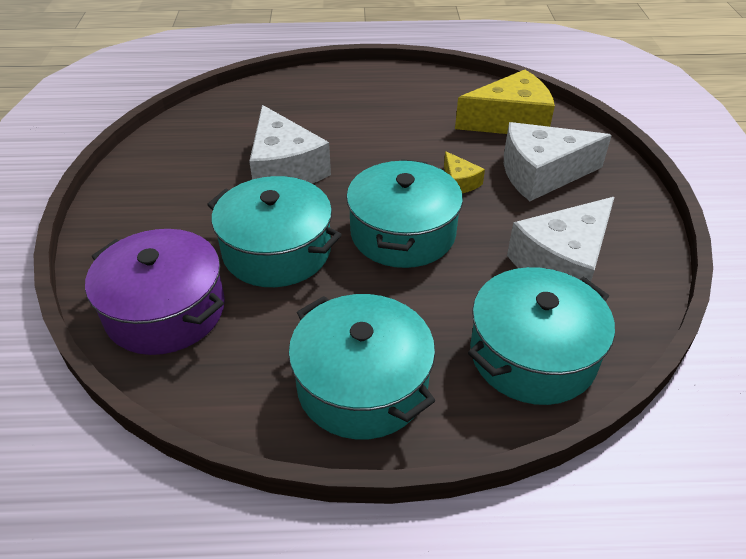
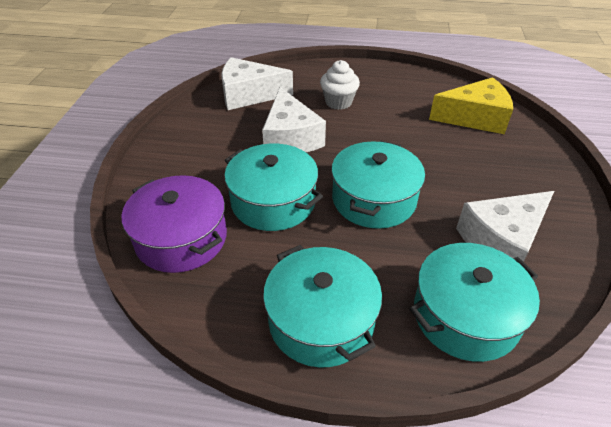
camera: 10 degrees right, 0 degrees up
yellow cheese [444,151,485,193] -> none
white cheese [504,122,612,201] -> white cheese moved to [221,57,293,110]
none -> white cupcake [320,60,360,110]

